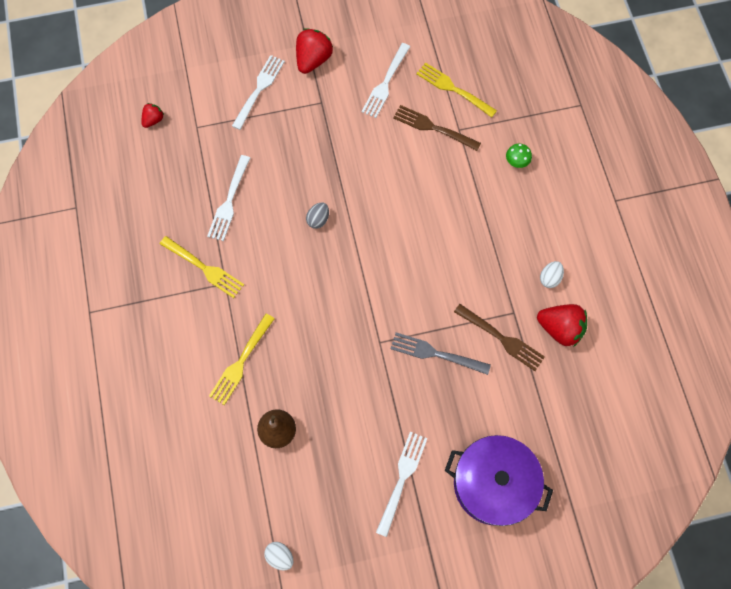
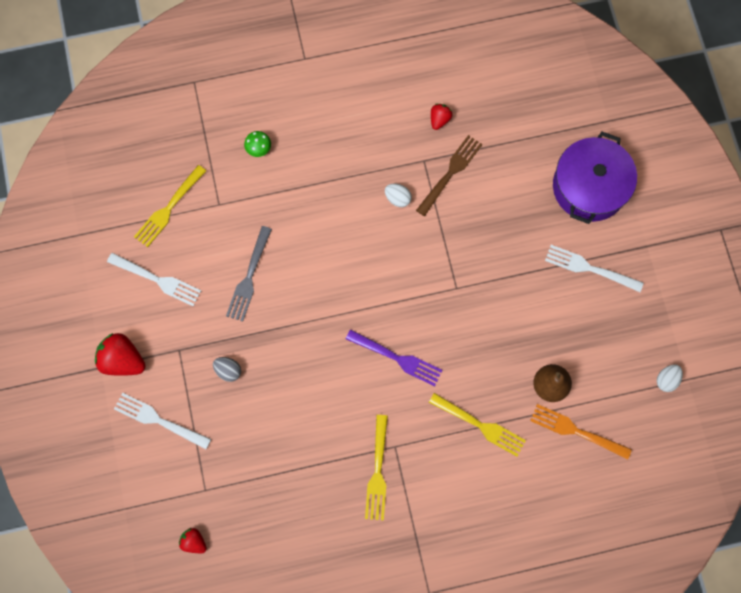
camera: 90 degrees left, 5 degrees up
yellow fork [160,236,244,298] -> yellow fork turned 150 degrees clockwise [365,415,388,520]
white fork [207,155,250,241] -> none
grey egg [306,202,329,229] -> grey egg moved to [213,357,241,382]
grey fork [391,332,491,375] -> grey fork moved to [226,226,272,322]
brown fork [393,105,481,151] -> none
red strawberry [537,304,587,346] -> red strawberry [431,104,452,130], size x0.55
white egg [540,261,564,288] -> white egg moved to [385,184,412,207]
none -> purple fork [346,329,443,386]
none -> orange fork [530,404,632,460]

